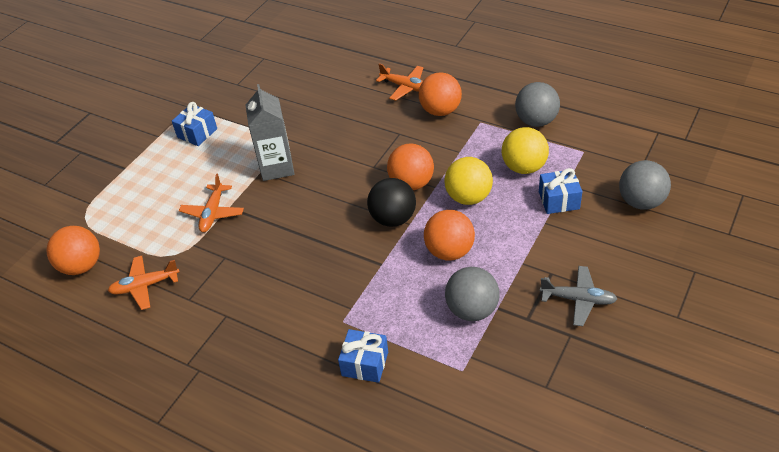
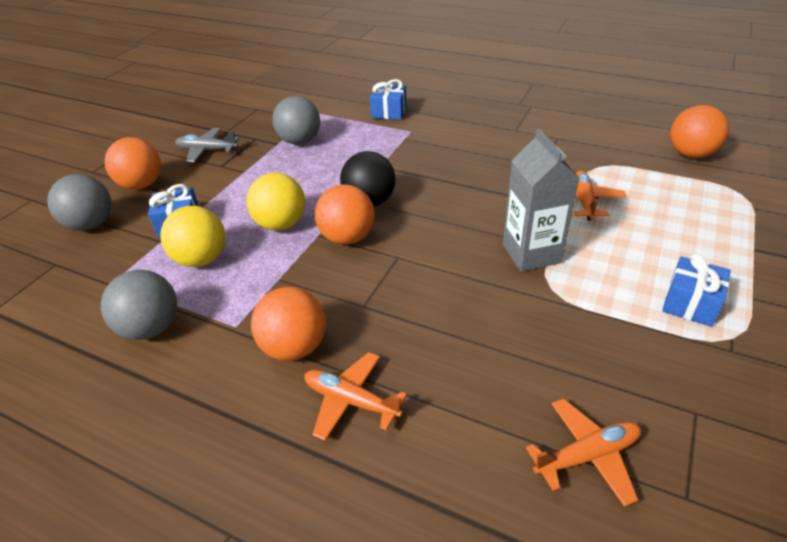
camera: 175 degrees right, 5 degrees down
orange plane [108,256,180,310] -> orange plane moved to [526,398,641,507]
orange ball [424,210,475,261] -> orange ball moved to [105,137,161,190]

